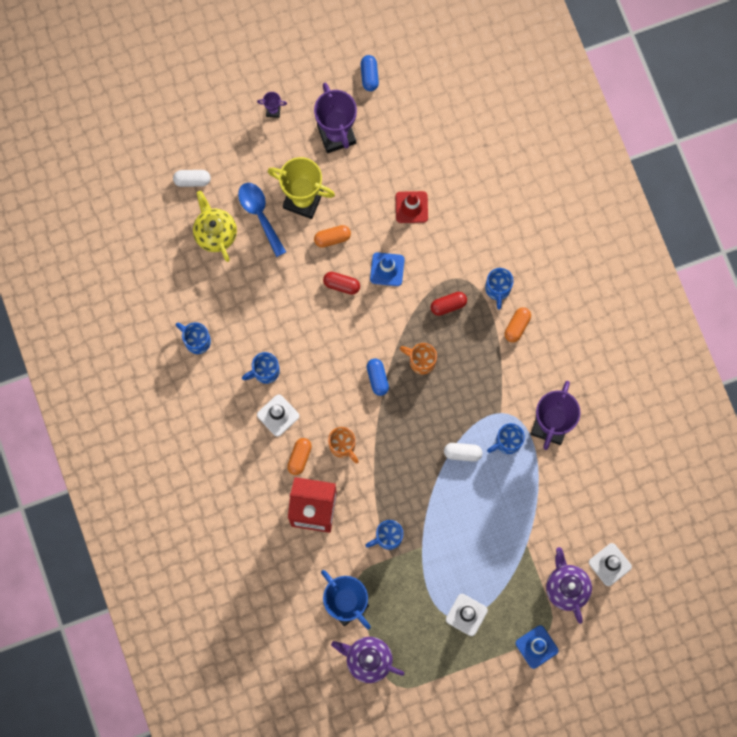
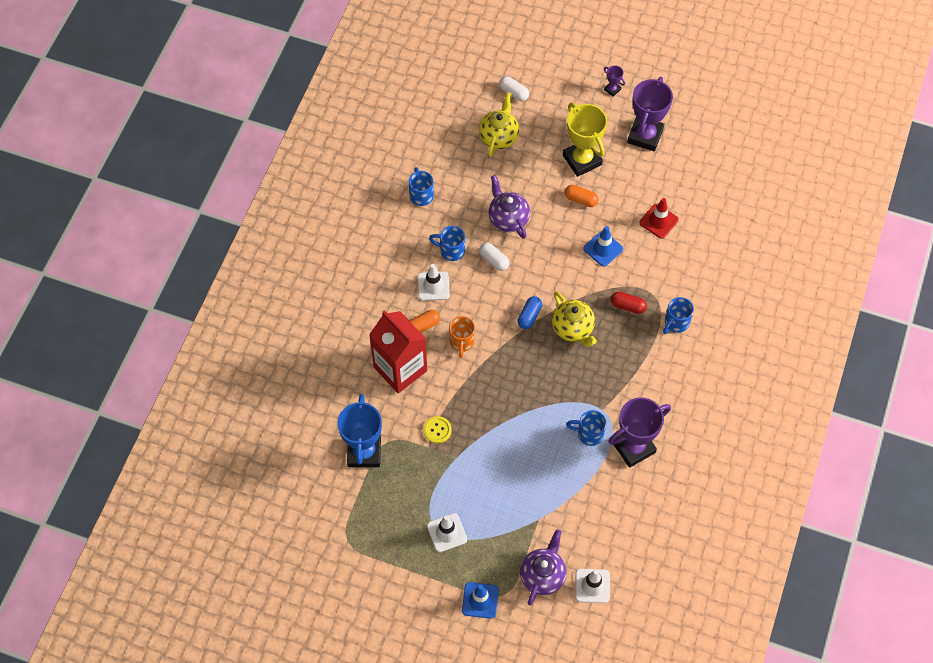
camera: 40 degrees right, 15 degrees down
blue spoon [238,183,286,257] -> none
red capsule [323,272,360,295] -> none
purple teapot [331,637,404,683] -> purple teapot moved to [488,175,530,239]
blue capsule [361,55,379,91] -> none
blue mug [365,520,403,550] -> yellow button [423,416,452,444]
orange mug [400,343,437,375] -> yellow teapot [552,291,597,347]
white capsule [444,443,482,462] -> white capsule moved to [479,242,510,271]
orange capsule [504,307,531,342] -> none

